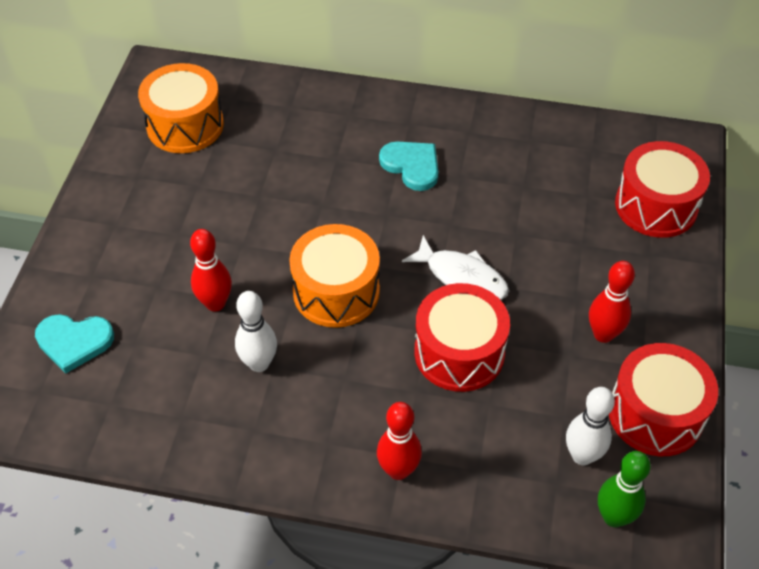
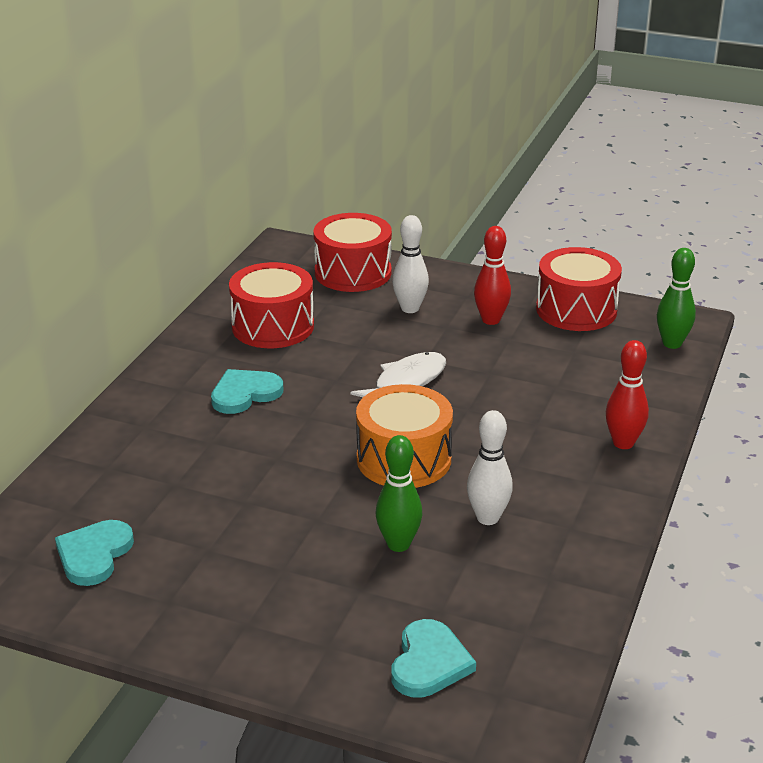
camera: 80 degrees left, 20 degrees down
orange drum [138,63,224,153] -> turquoise heart [55,520,134,586]
red bowling pin [190,229,232,312] -> green bowling pin [376,435,423,552]
red drum [414,283,510,392] -> red drum moved to [229,262,314,348]
white bowling pin [566,387,615,465] -> white bowling pin moved to [392,215,429,313]

